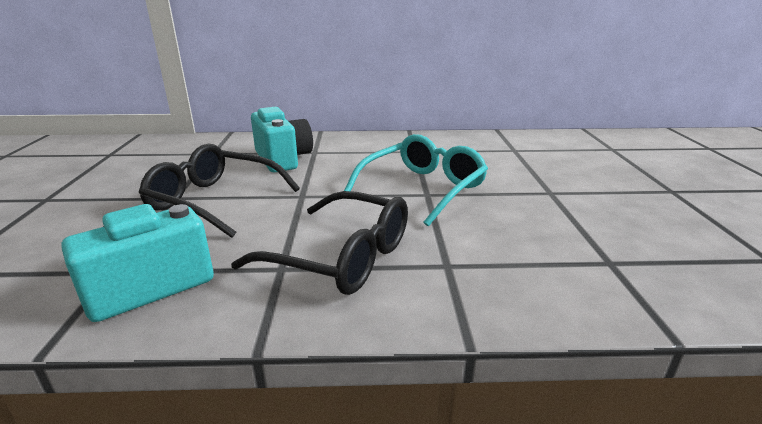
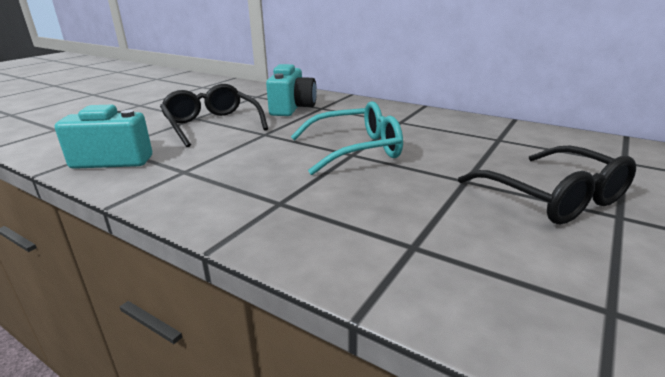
camera: 35 degrees right, 0 degrees up
black glasses [231,191,408,295] -> black glasses moved to [458,145,636,225]

